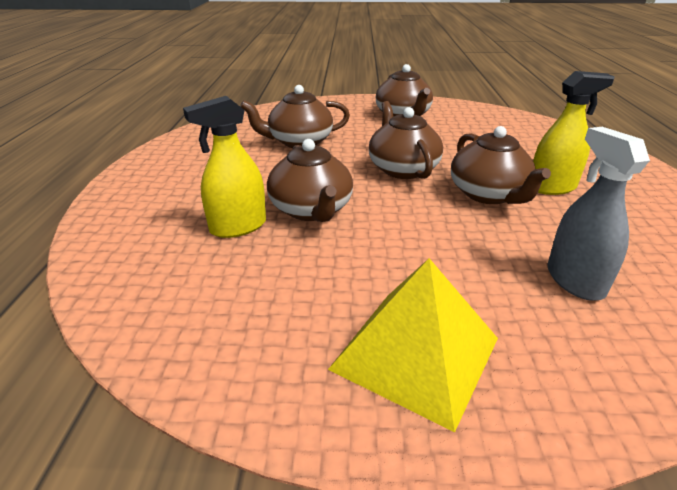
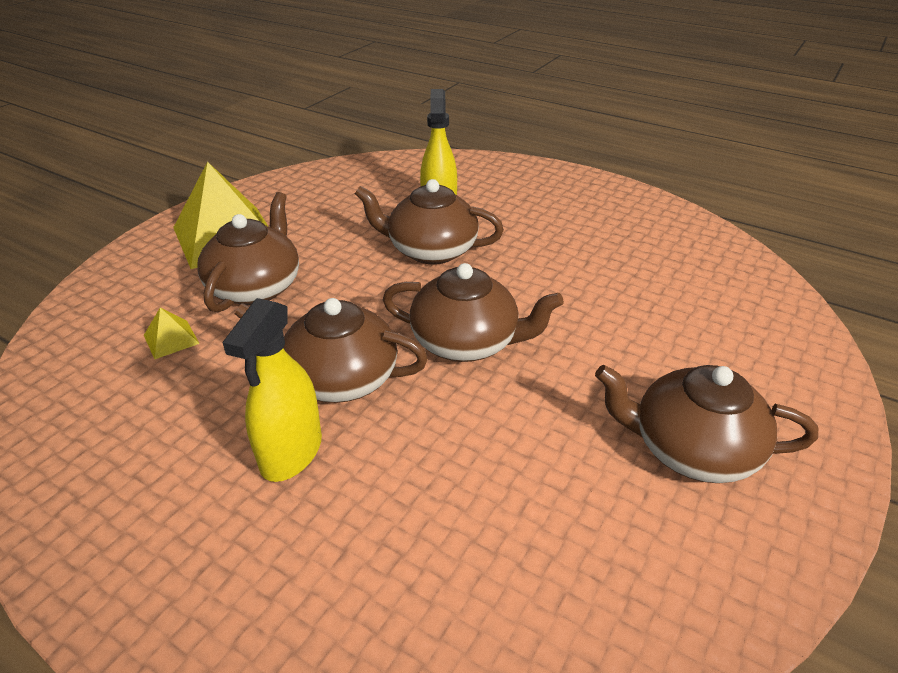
camera: 120 degrees right, 5 degrees up
brown teapot [240,85,350,148] -> brown teapot moved to [197,192,299,313]
grey spray bottle [548,127,650,301] -> yellow pyramid [144,307,200,359]

